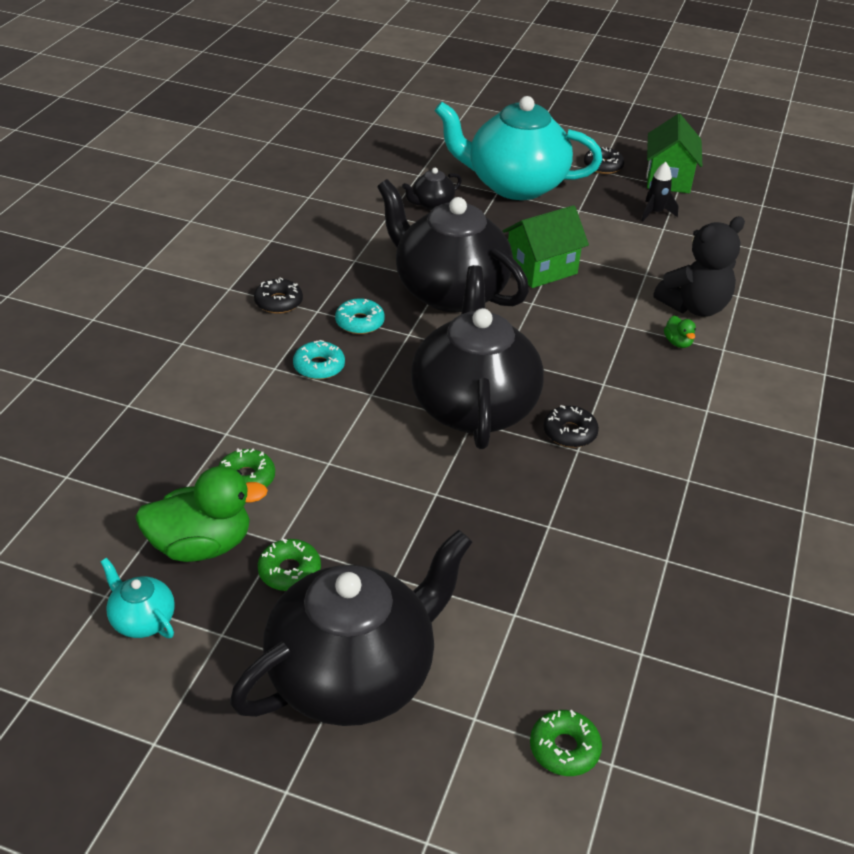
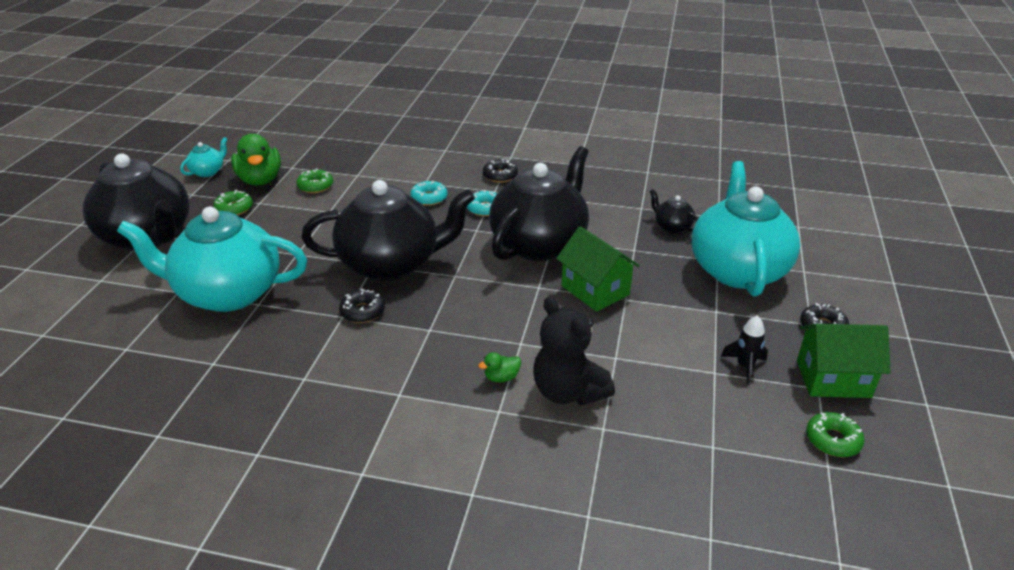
camera: 85 degrees right, 5 degrees down
green donut [530,710,602,776] -> green donut moved to [806,412,864,457]
none -> turquoise teapot [117,206,307,312]

